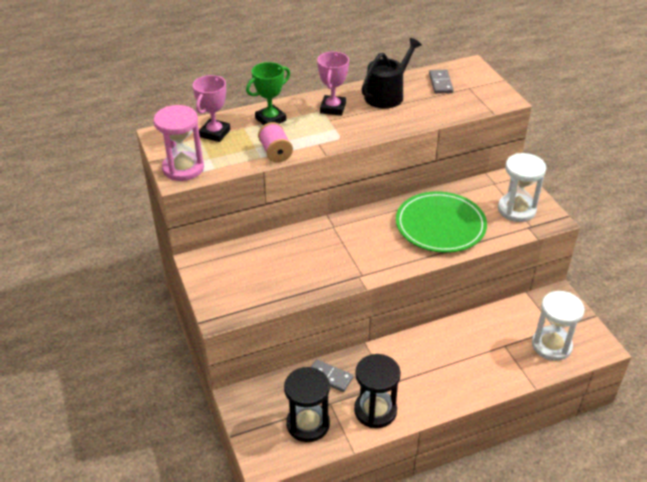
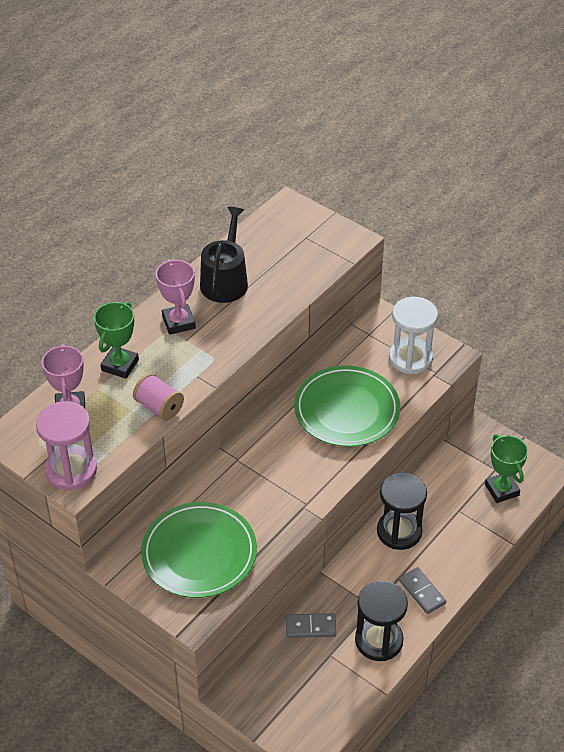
camera: 30 degrees left, 5 degrees up
black hourglass [284,367,330,442] -> black hourglass moved to [377,473,427,550]
grey domino [429,70,454,94] -> grey domino moved to [399,567,446,614]
white hourglass [532,291,585,361] -> green trophy [485,434,528,503]
none -> green plate [141,502,257,598]

